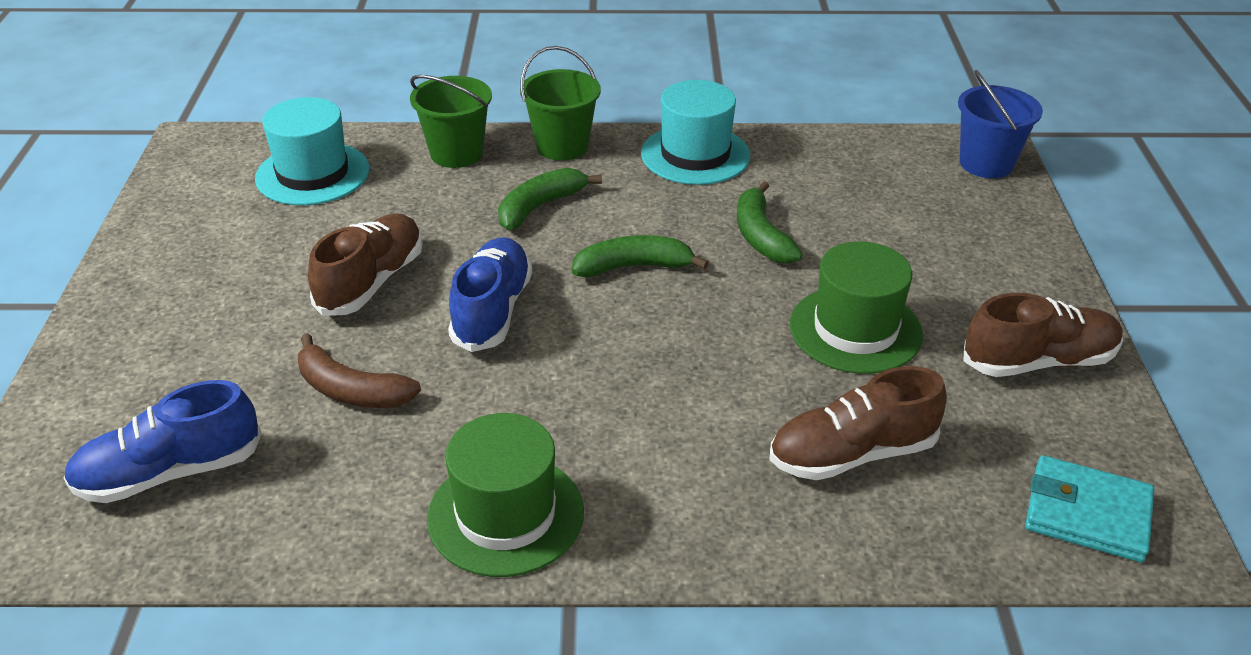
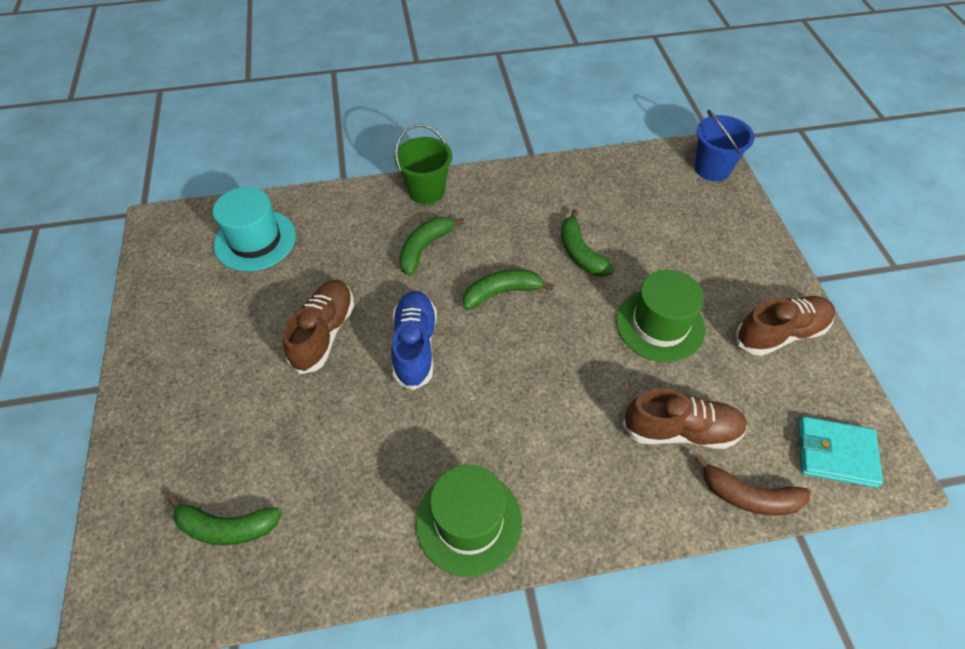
camera: 10 degrees left, 15 degrees up
blue shoe [64,380,262,503] -> green banana [168,495,281,545]
brown banana [298,333,421,408] -> brown banana moved to [695,454,811,516]
green bucket [410,75,492,168] -> none
turquoise hat [641,80,750,185] -> none
brown shoe [770,366,947,480] -> brown shoe turned 150 degrees counterclockwise [623,388,748,449]

